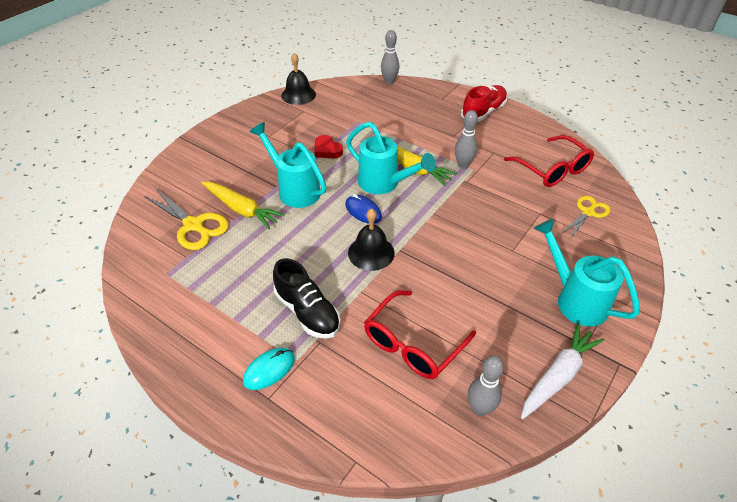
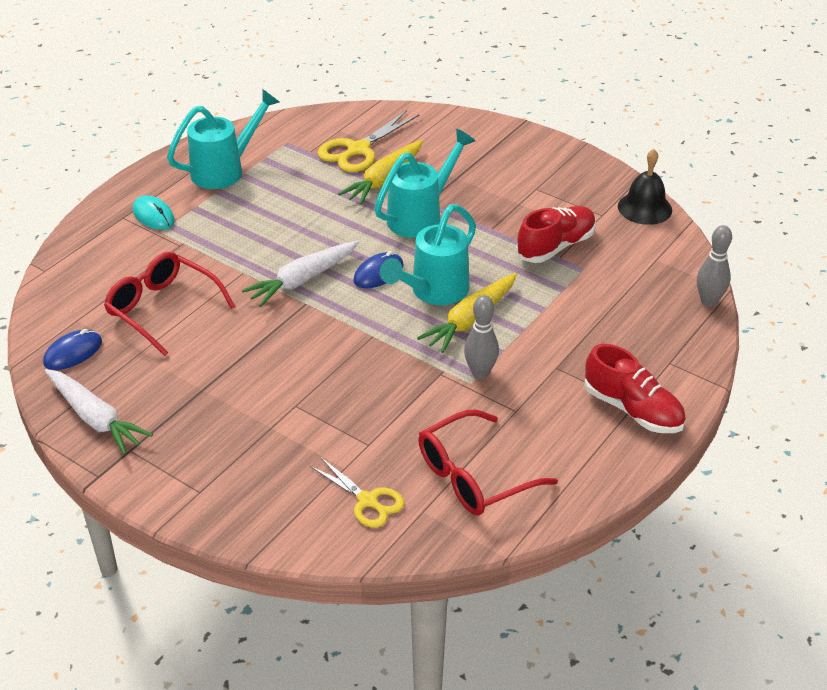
camera: 90 degrees right, 5 degrees down
black shoe [273,258,340,339] -> none
red heart [314,135,343,159] -> none
black bell [348,208,395,271] -> white carrot [242,240,359,307]
grey bowling pin [468,355,504,416] -> blue mouse [43,329,102,370]
turquoise watering can [534,219,640,327] -> turquoise watering can moved to [167,89,280,189]
none -> red shoe [516,206,596,263]

